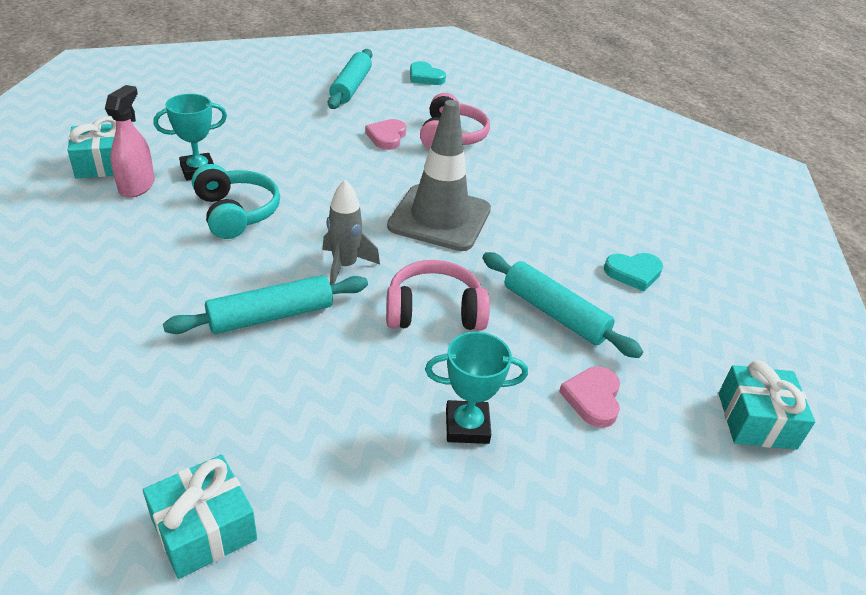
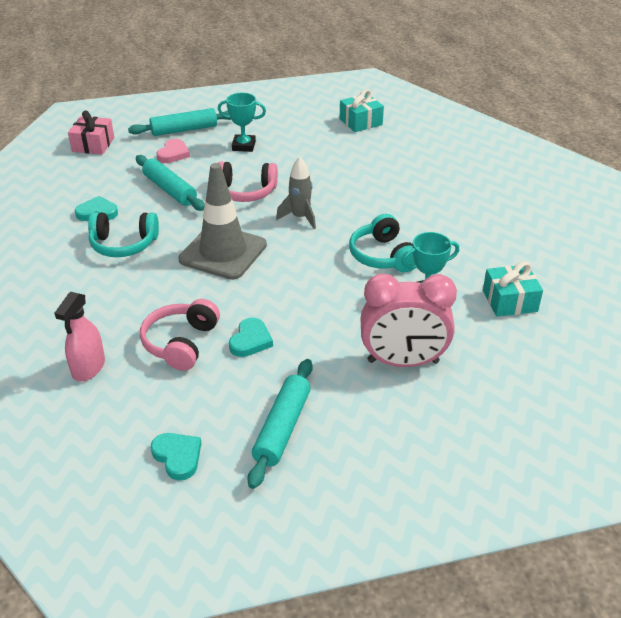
camera: 170 degrees left, 0 degrees up
pink spray bottle [105,85,155,198] -> pink spray bottle moved to [54,292,105,382]
turquoise rolling pin [163,275,368,334] -> turquoise rolling pin moved to [128,108,231,136]
pink heart [365,119,406,150] -> turquoise heart [229,318,273,357]
turquoise gift [719,360,815,450] -> pink gift [68,110,114,155]
none -> turquoise headphones [88,212,159,257]
none -> pink clock [360,274,457,367]

